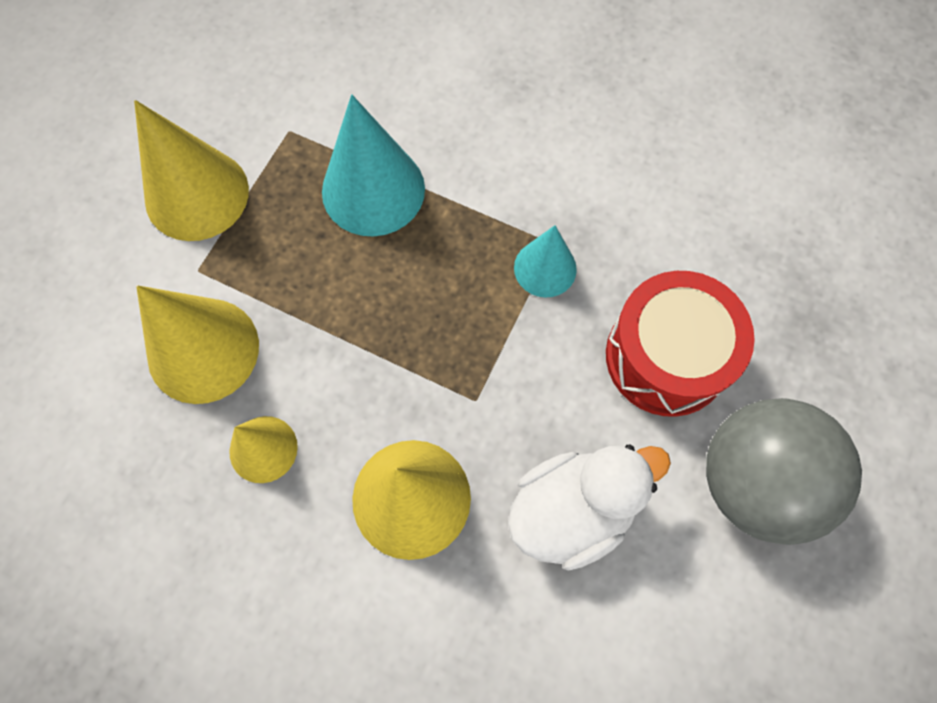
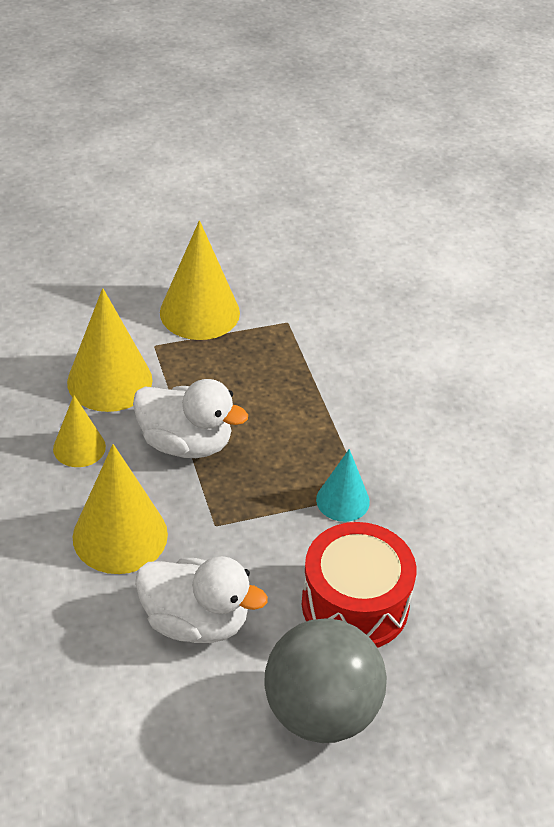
camera: 45 degrees right, 25 degrees down
turquoise cone [322,94,425,237] -> none
none -> white duck [133,379,248,458]

